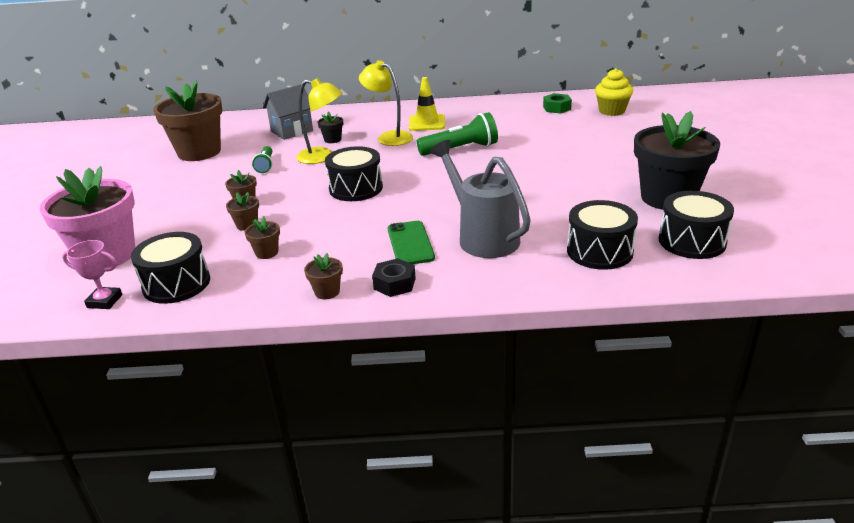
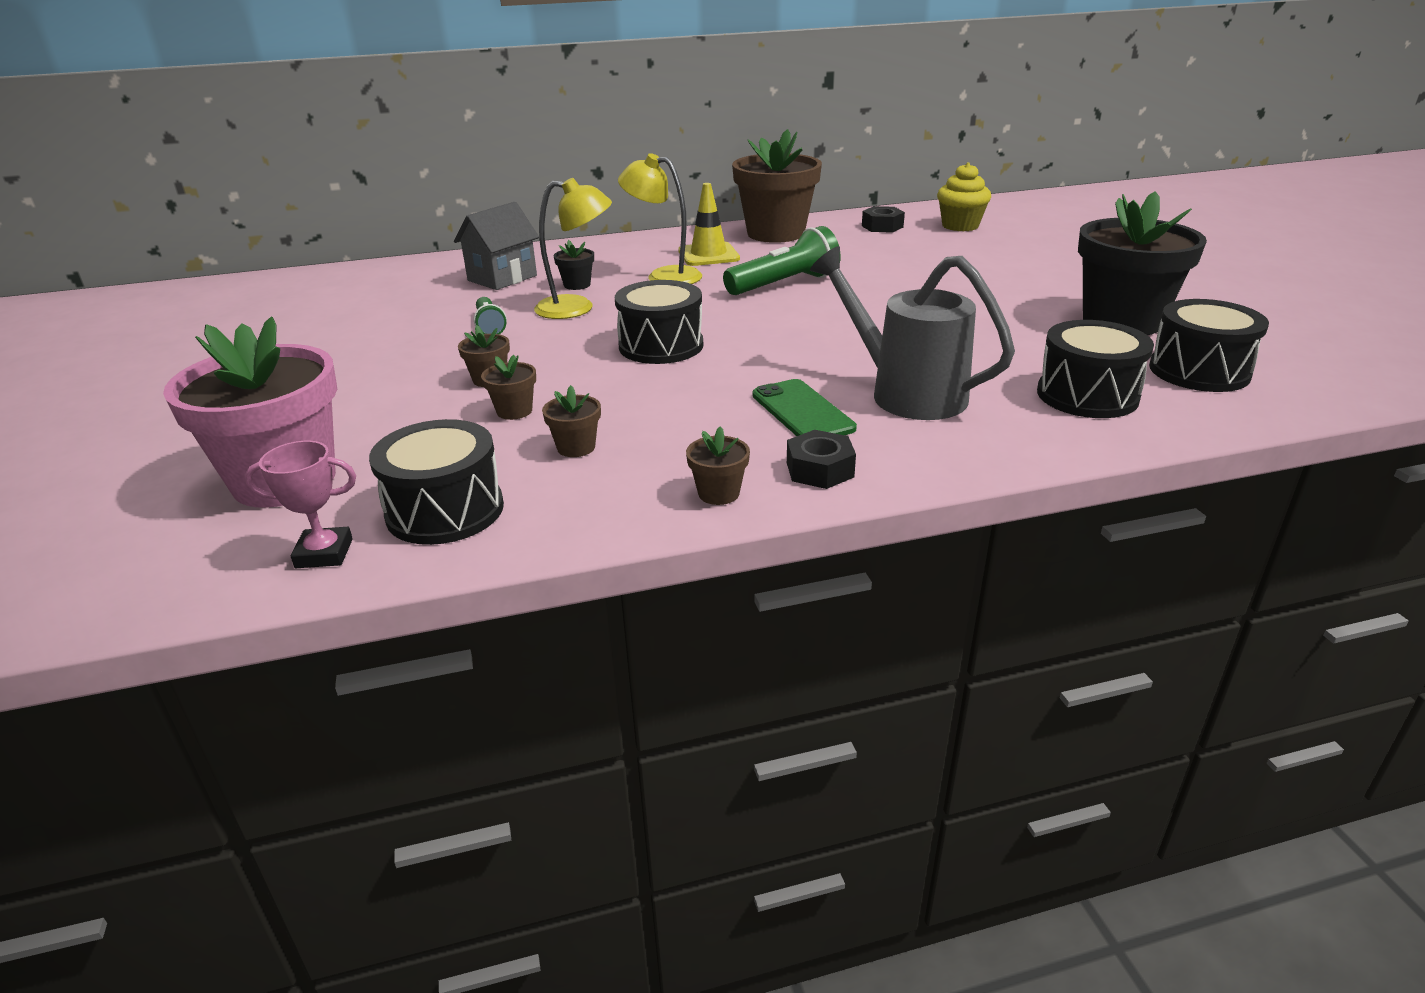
camera: 15 degrees left, 0 degrees up
brown flower pot [153,80,223,161] -> brown flower pot moved to [732,129,822,243]
green nut [543,93,572,114] -> black nut [862,206,905,233]

